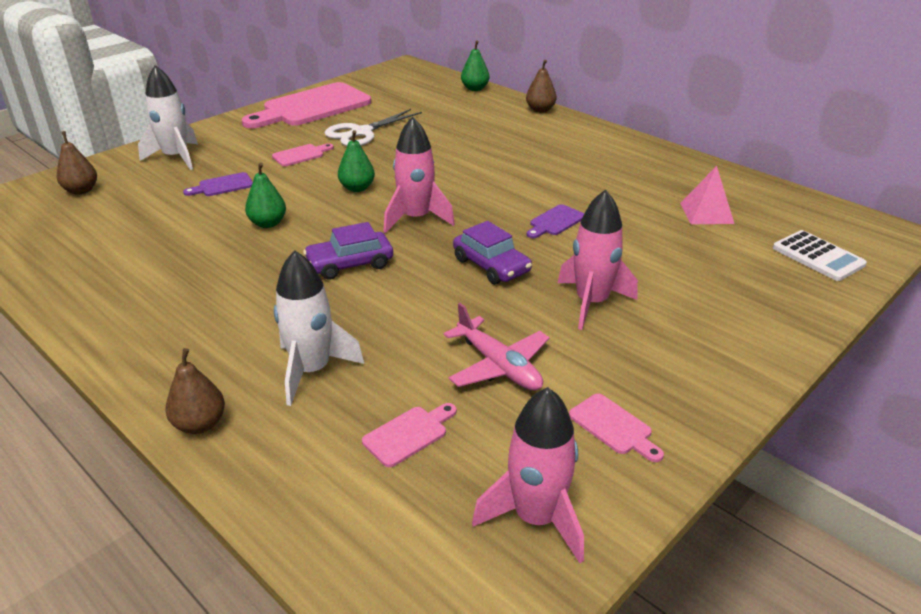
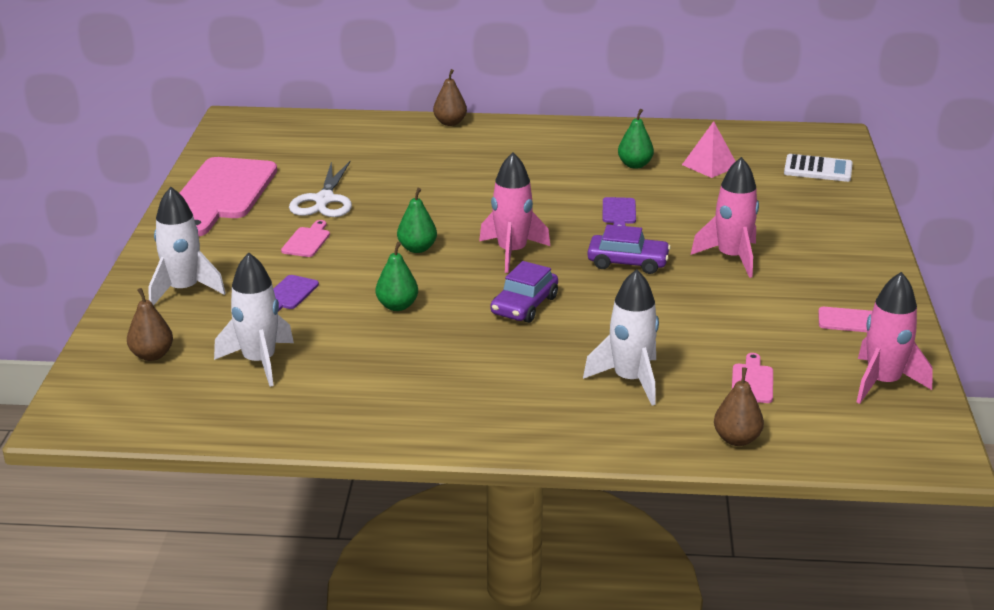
camera: 40 degrees left, 5 degrees down
brown pear [166,348,225,434] -> brown pear moved to [714,367,764,446]
pink plane [444,303,550,390] -> none
green pear [461,40,489,91] -> green pear moved to [618,109,654,169]
none -> white rocket [214,252,294,387]

